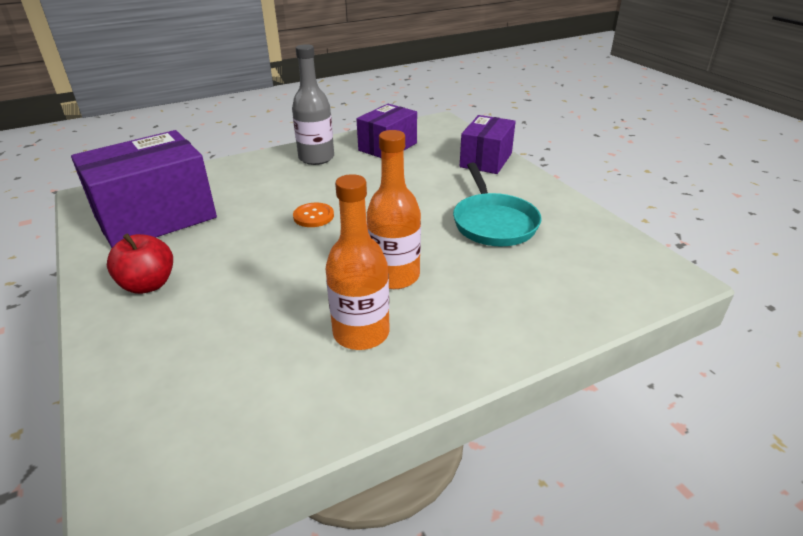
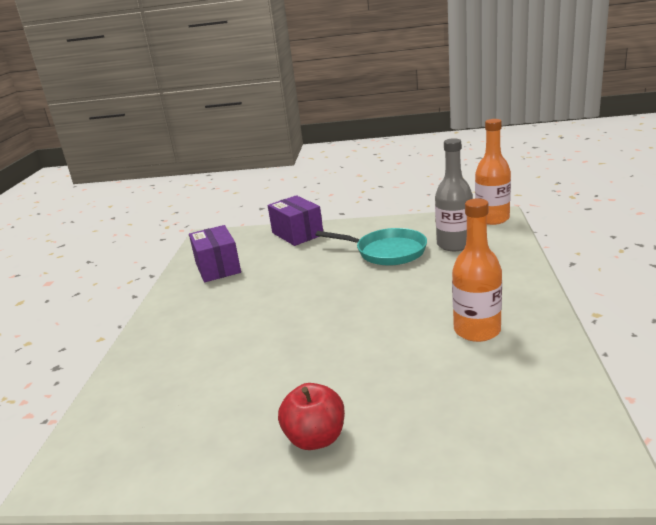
camera: 55 degrees left, 10 degrees down
purple box [71,130,217,248] -> none
grey bottle [292,44,334,165] -> grey bottle moved to [435,138,473,251]
orange button [293,203,334,227] -> none
orange bottle [367,130,421,289] -> orange bottle moved to [475,119,511,225]

